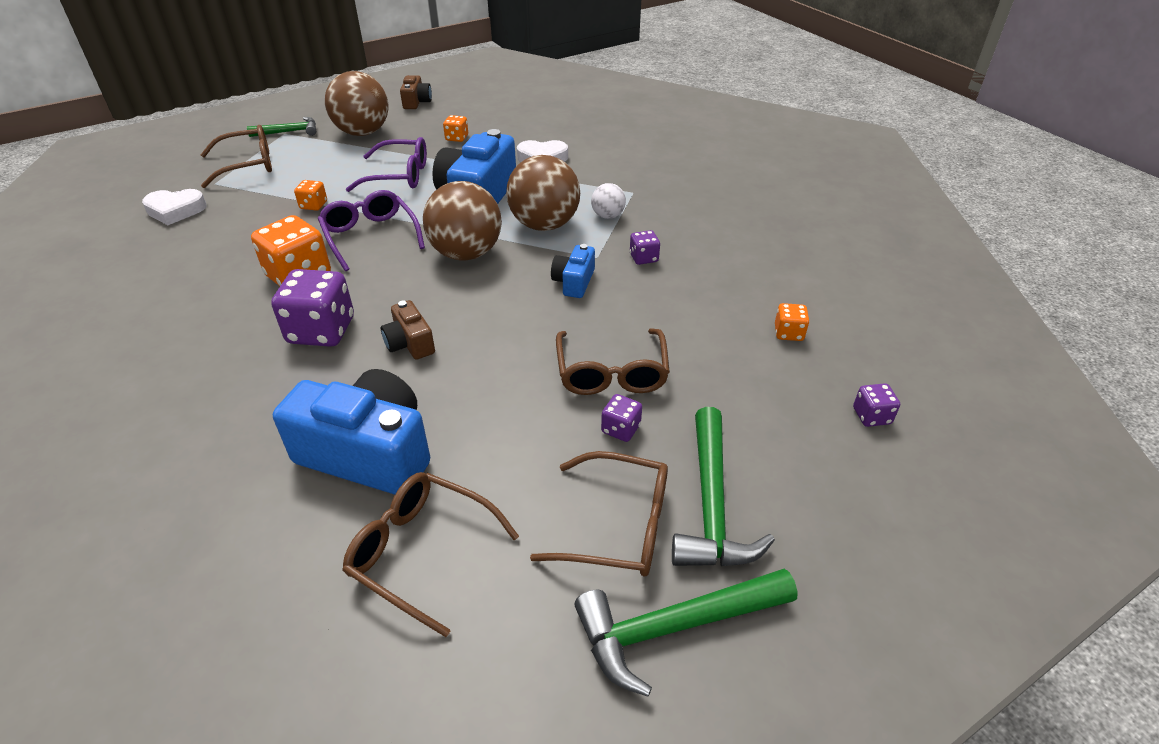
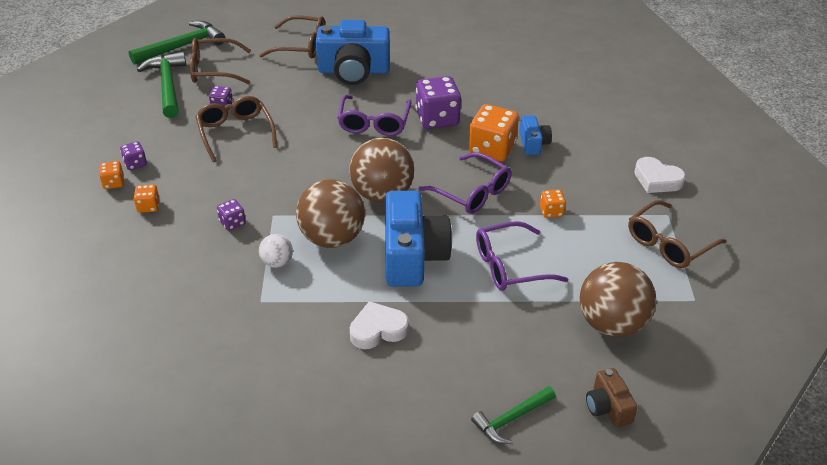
camera: 160 degrees right, 0 degrees up
white heart [142,189,207,225] -> white heart turned 120 degrees counterclockwise [634,157,686,193]
green hammer [247,117,316,137] -> green hammer moved to [471,386,556,444]
brown camera [381,300,435,360] -> purple glasses [338,95,412,136]
orange dice [443,115,468,142] -> orange dice moved to [134,184,160,213]
blue camera [551,244,595,298] -> blue camera moved to [519,115,552,155]
purple dice [853,383,900,427] -> purple dice moved to [120,141,147,170]

